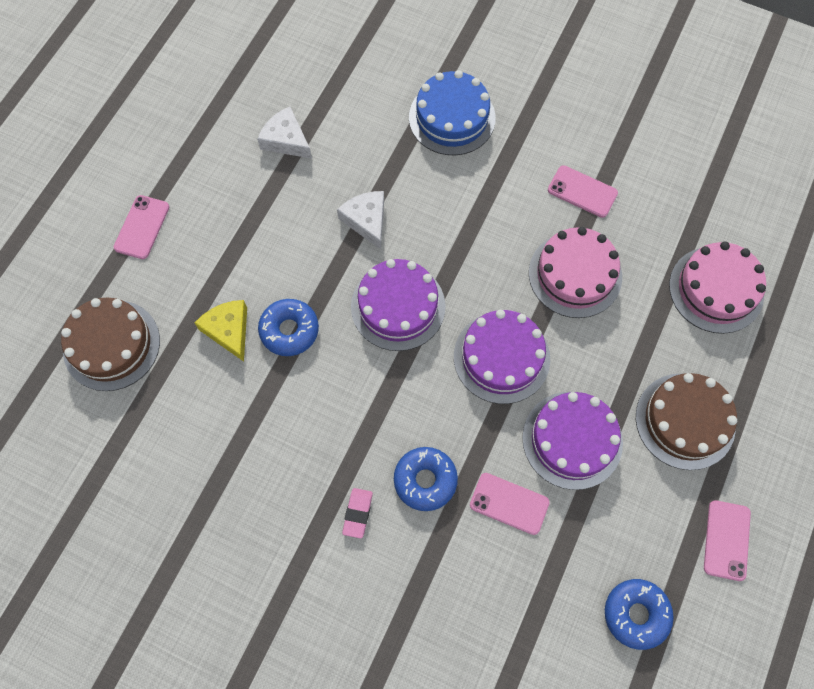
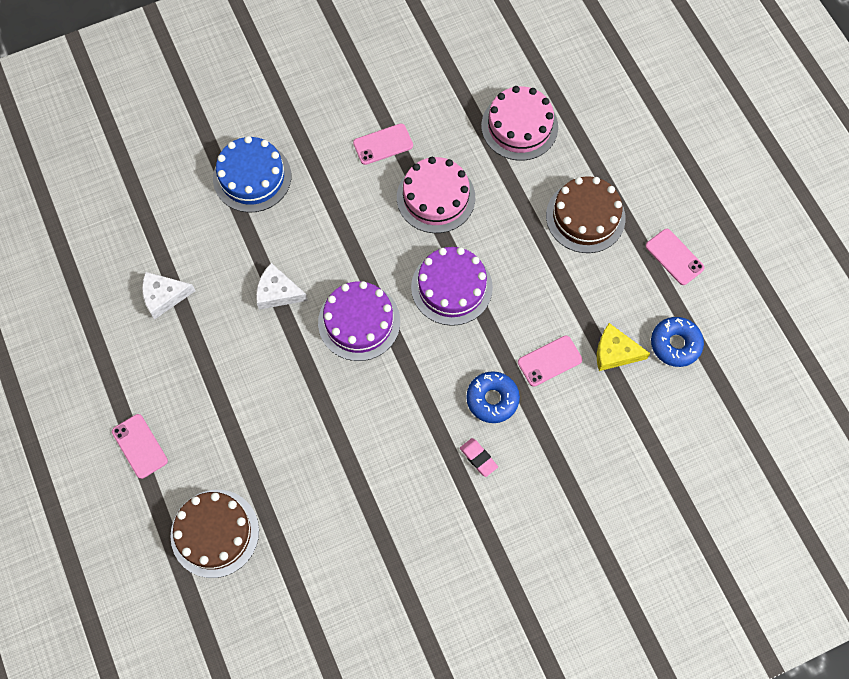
camera: 50 degrees left, 0 degrees up
yellow cheese [195,300,247,362] -> yellow cheese moved to [597,323,650,371]
blue donut [258,299,319,356] -> none
purple cake [522,392,623,490] -> none

